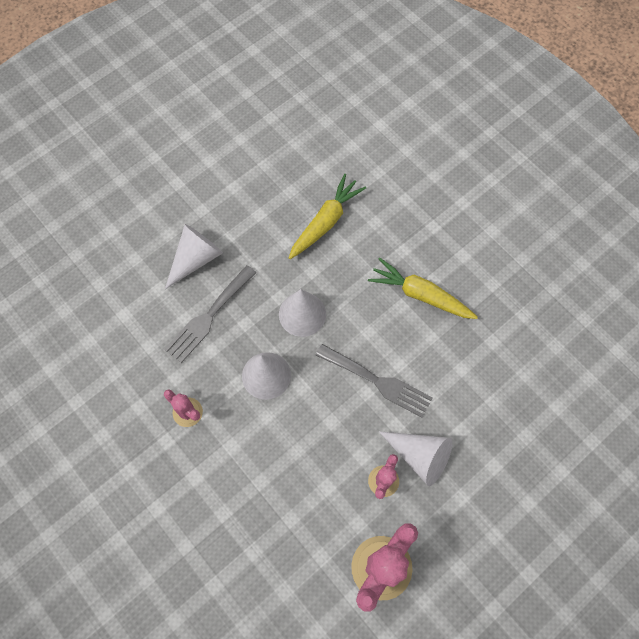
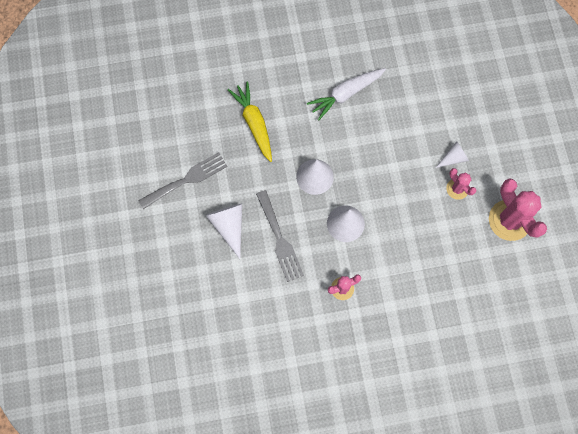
camera: 60 degrees left, 5 degrees up
grey fork [316,344,433,418] -> grey fork moved to [138,152,227,209]
yellow carrot [368,258,478,319] -> white carrot [307,68,386,120]
white cone [379,431,453,486] -> white cone [436,141,469,168], size x0.62

